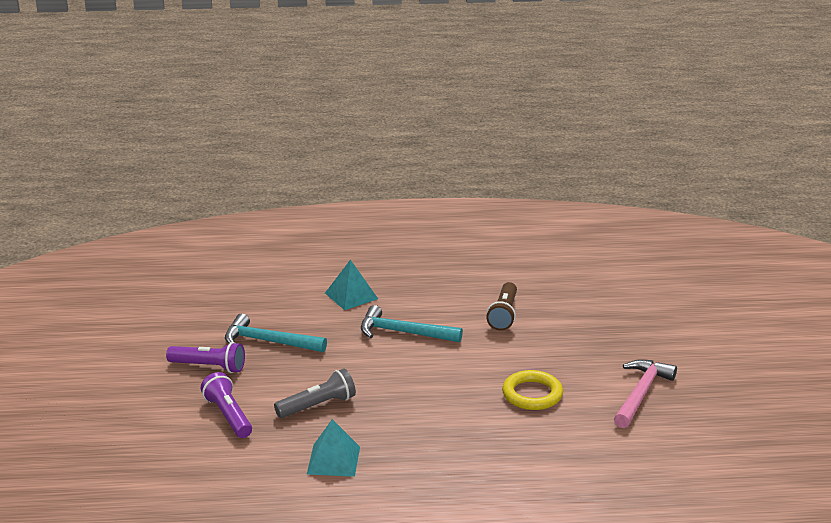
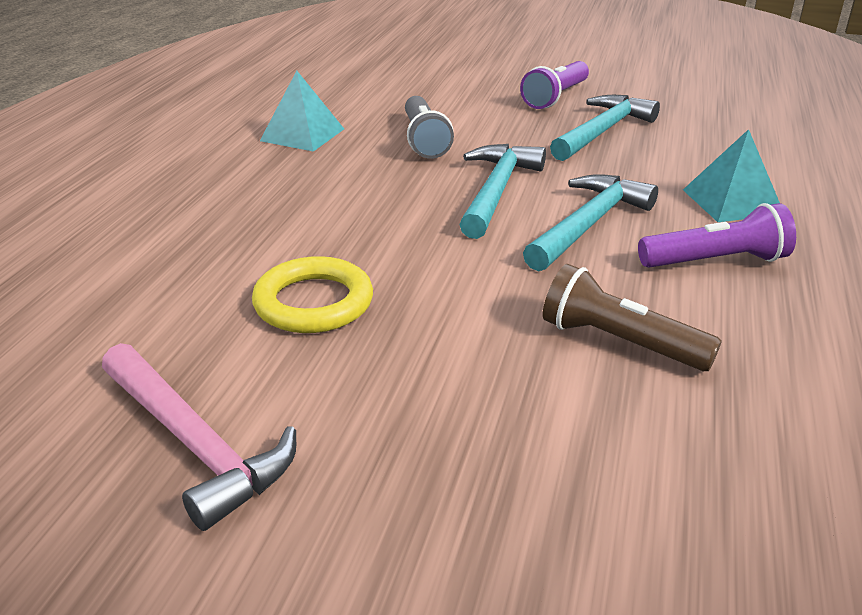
camera: 110 degrees right, 5 degrees up
purple flashlight [201,372,252,438] -> purple flashlight moved to [638,203,796,268]
none -> turquoise hammer [459,144,546,239]

